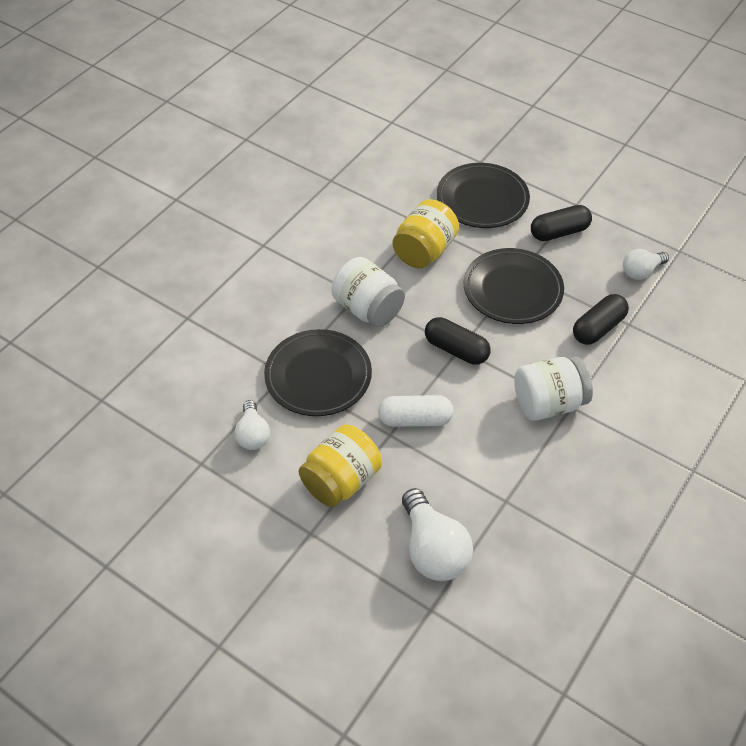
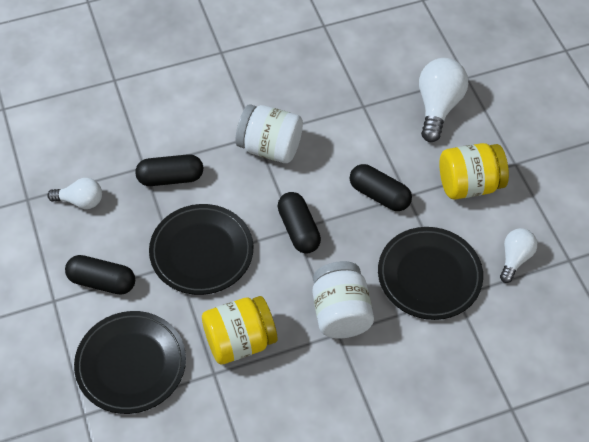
camera: 145 degrees left, 5 degrees up
white capsule [378,395,454,427] -> black capsule [350,164,412,211]

